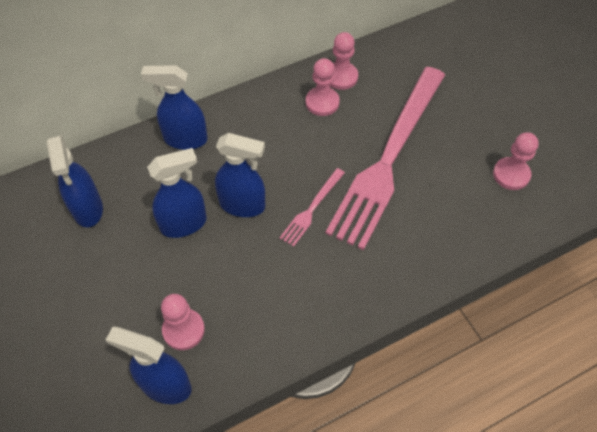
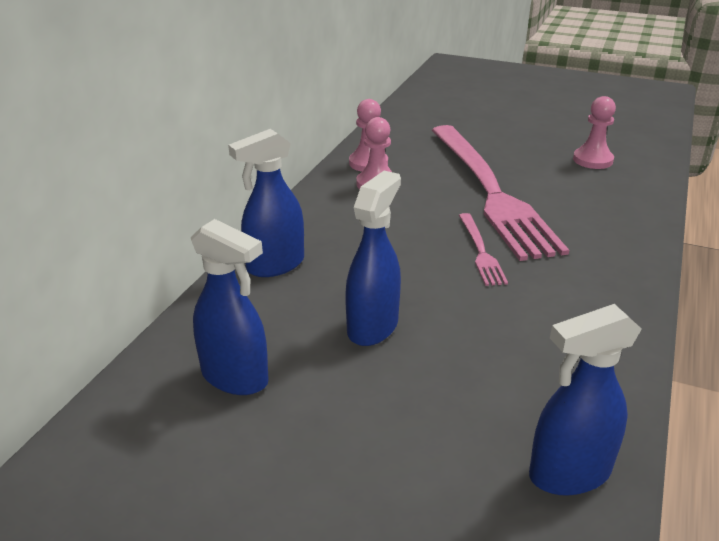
camera: 40 degrees left, 25 degrees down
pink pawn [161,294,205,350] -> none
blue spray bottle [215,133,265,217] -> none

